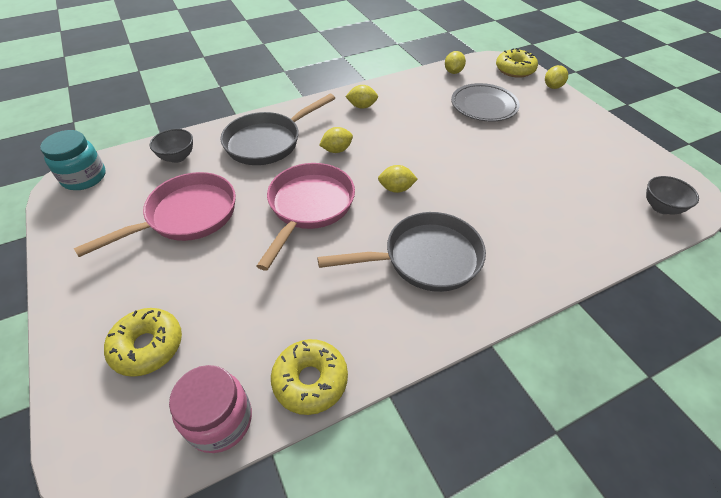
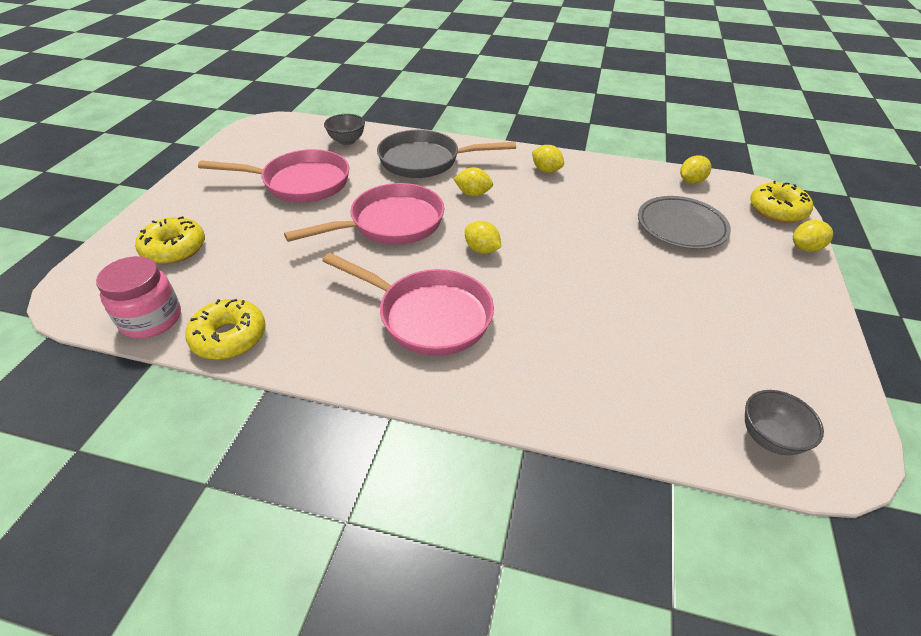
camera: 40 degrees right, 5 degrees down
turquoise jar [40,130,106,190] -> none
grey pan [317,212,486,292] -> pink pan [322,253,494,356]

